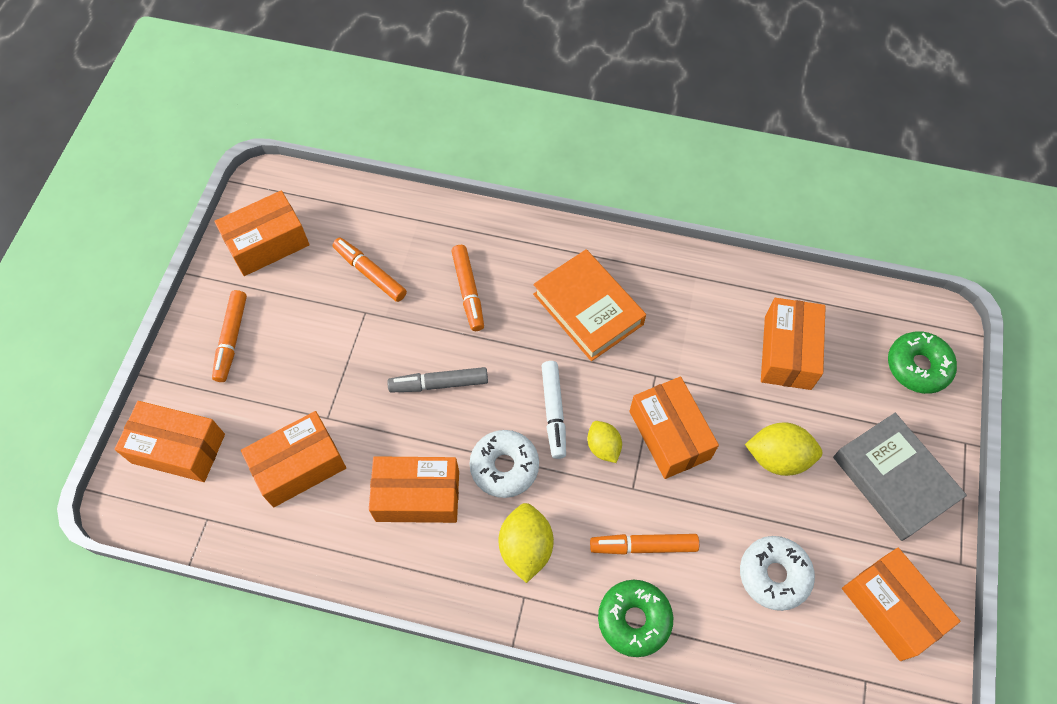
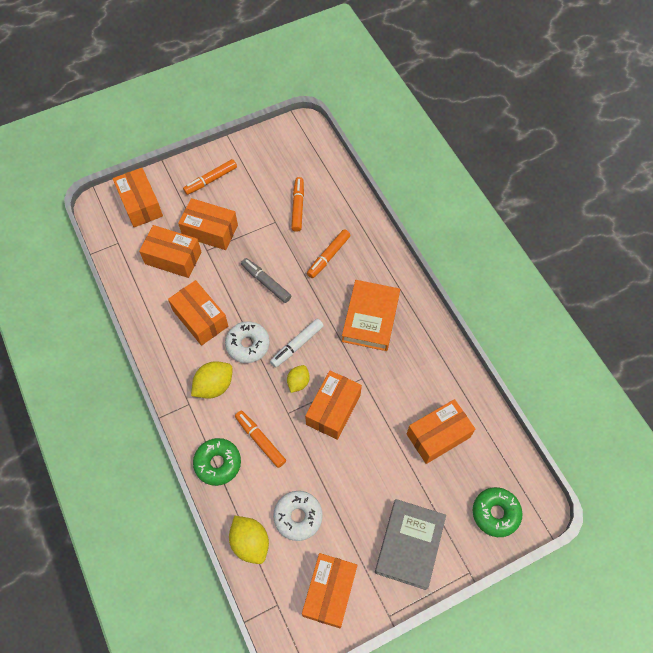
camera: 50 degrees right, 0 degrees up
orange box [214,190,309,276] -> orange box moved to [178,198,238,250]
yellow lemon [745,422,822,476] -> yellow lemon moved to [229,516,269,564]

